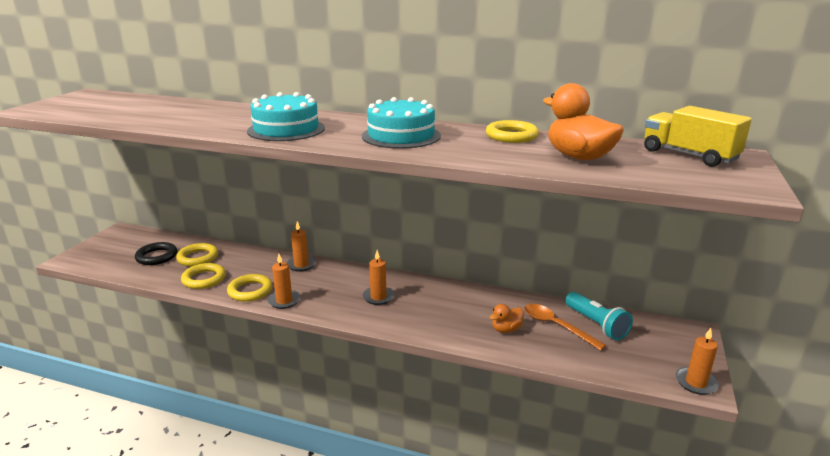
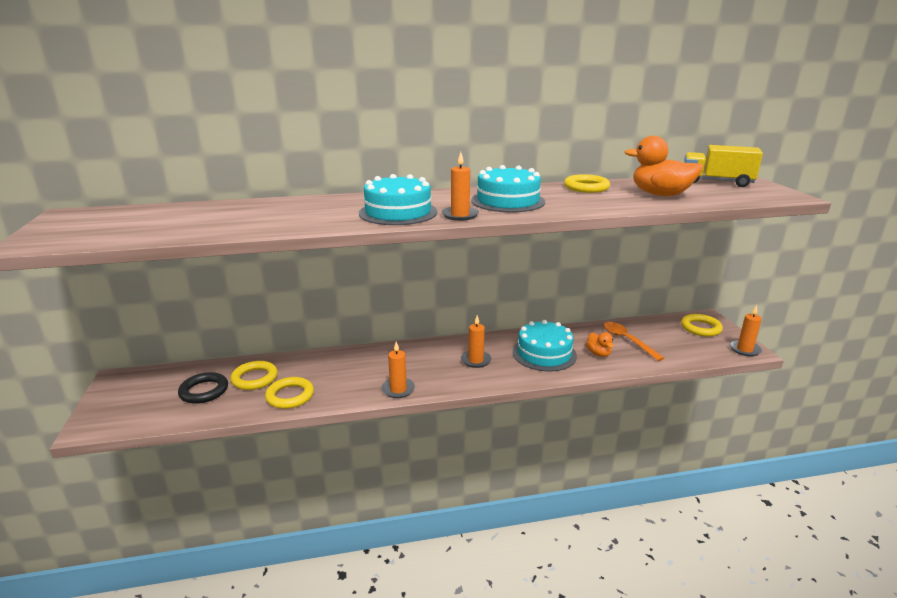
camera: 30 degrees left, 0 degrees up
yellow ring [227,274,272,302] -> yellow ring moved to [681,314,723,337]
orange candle [287,221,316,272] -> orange candle moved to [442,152,479,221]
orange duck [490,304,524,333] -> orange duck turned 45 degrees counterclockwise [586,332,614,357]
orange spoon [524,304,606,350] -> orange spoon turned 45 degrees clockwise [603,322,664,361]
turquoise flashlight [565,292,633,340] -> none
none -> turquoise cake [512,320,577,371]

